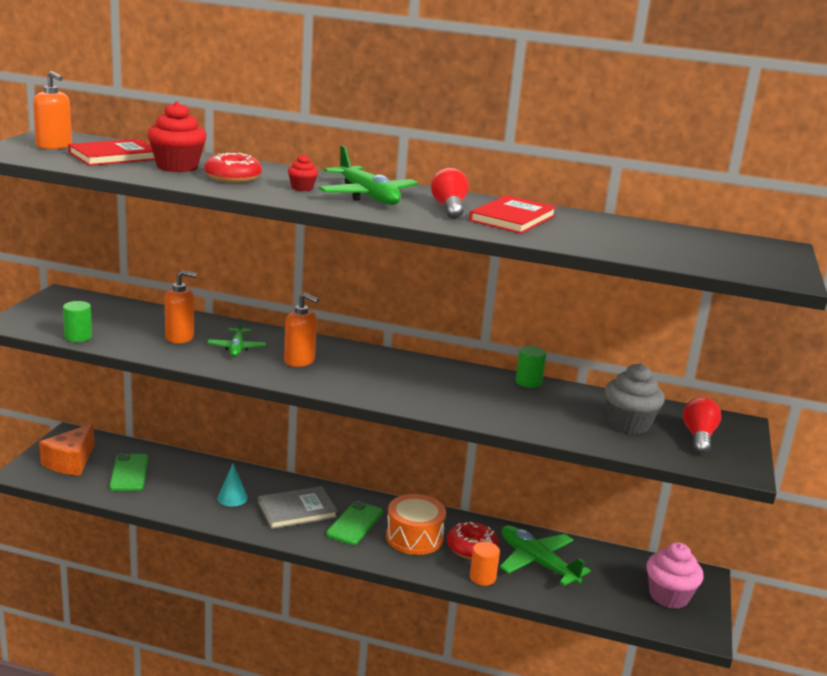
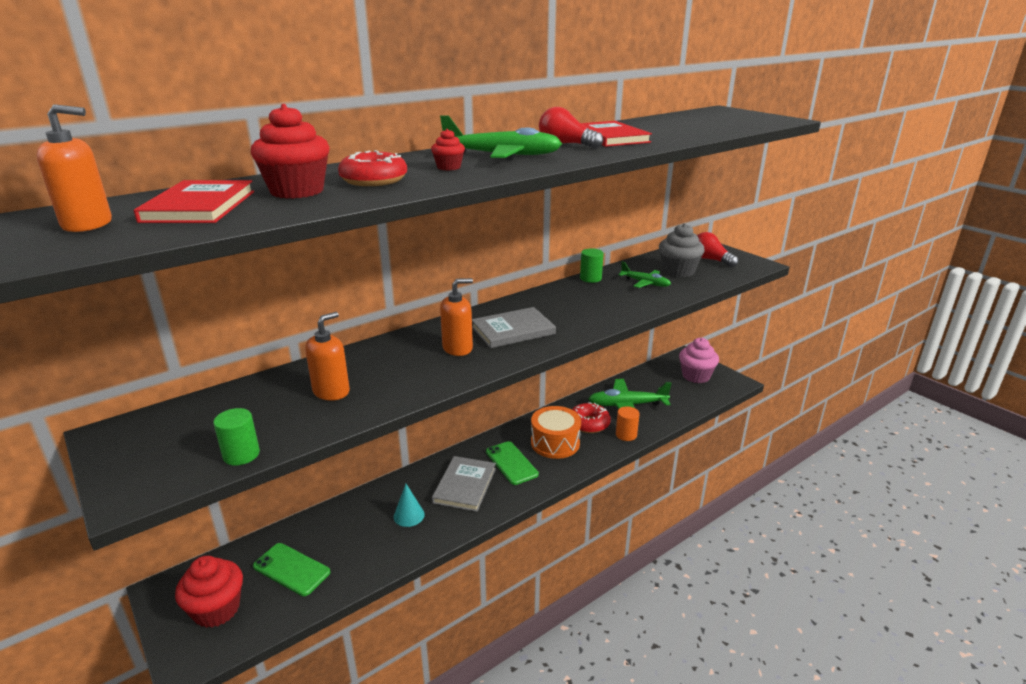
camera: 50 degrees left, 5 degrees up
orange cheese [39,423,94,476] -> red cupcake [175,556,243,628]
green plane [207,317,267,357] -> green plane moved to [618,261,671,288]
none -> grey book [472,307,556,348]

